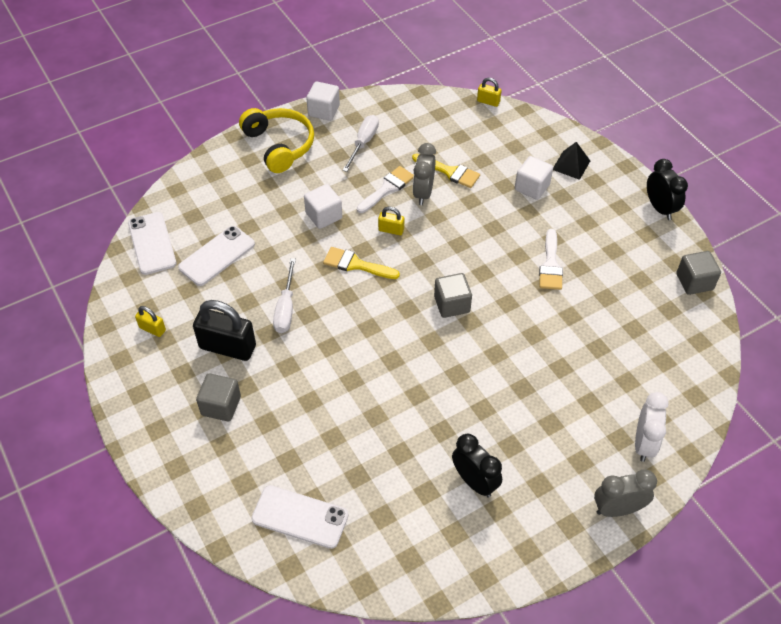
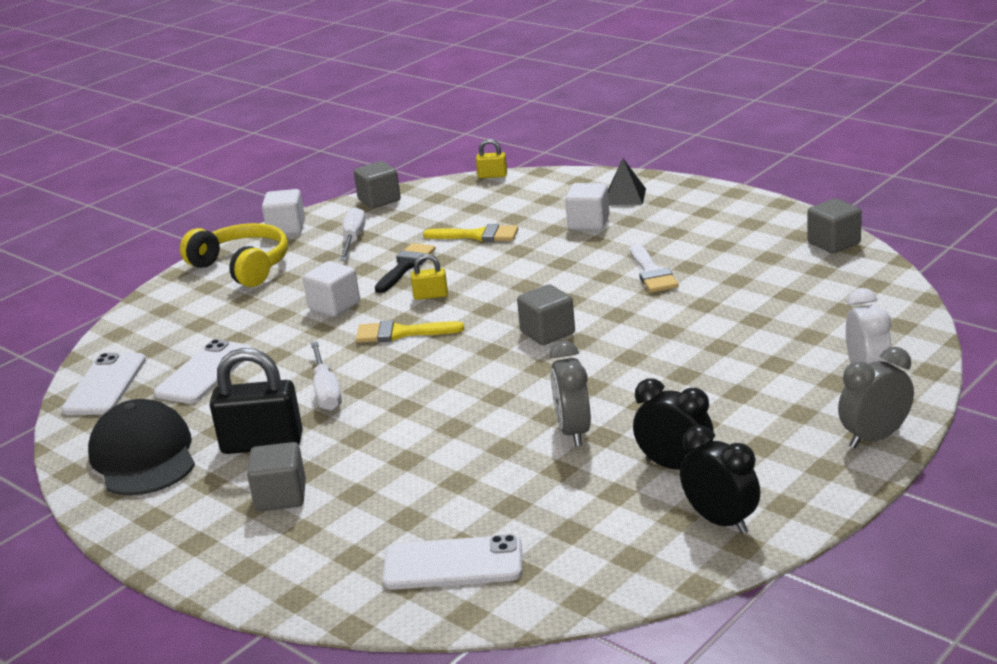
camera: 15 degrees left, 25 degrees down
white phone [128,212,176,275] -> white phone turned 45 degrees clockwise [61,353,146,415]
yellow padlock [135,306,166,337] -> black cap [88,399,195,496]
white brush [357,166,414,213] -> black brush [375,243,436,293]
grey clock [413,143,436,205] -> grey clock moved to [549,341,591,446]
black clock [647,159,688,220] -> black clock moved to [680,425,760,534]
none -> grey cube [354,161,401,209]

